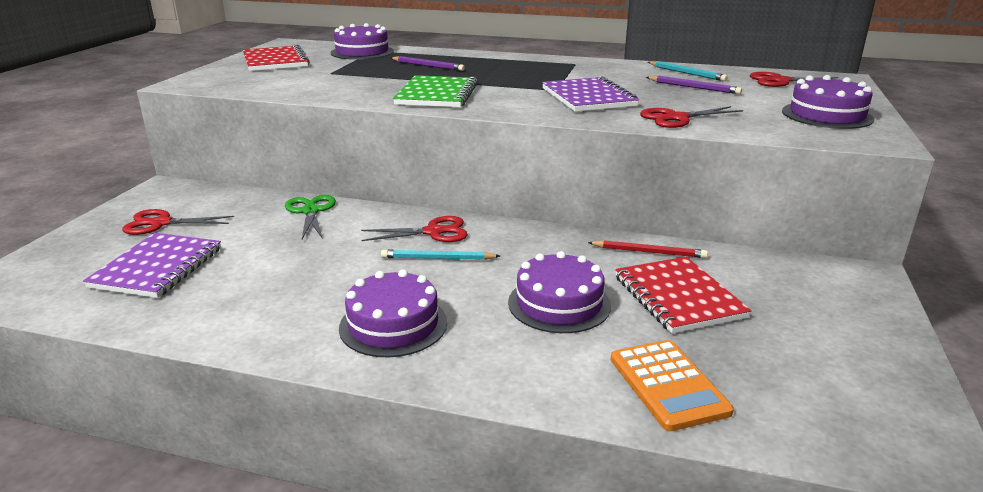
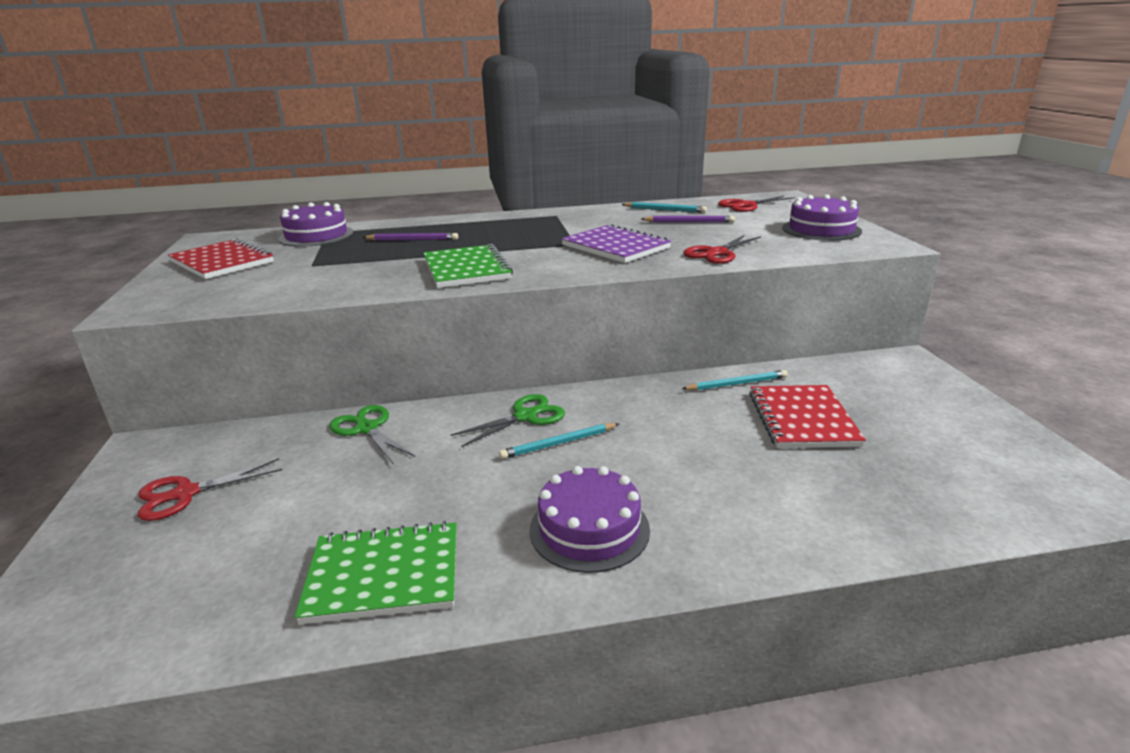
camera: 25 degrees left, 0 degrees up
purple notebook [83,233,221,298] -> none
red scissors [361,216,468,242] -> green scissors [451,394,565,447]
purple cake [508,251,611,333] -> none
red pencil [588,240,708,258] -> turquoise pencil [682,370,788,391]
orange calculator [611,340,734,431] -> none
red notebook [615,257,752,333] -> red notebook turned 45 degrees clockwise [749,385,866,448]
none -> green notebook [295,521,457,624]

